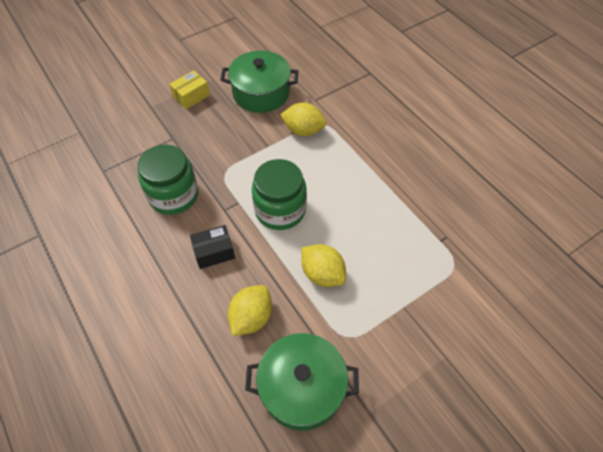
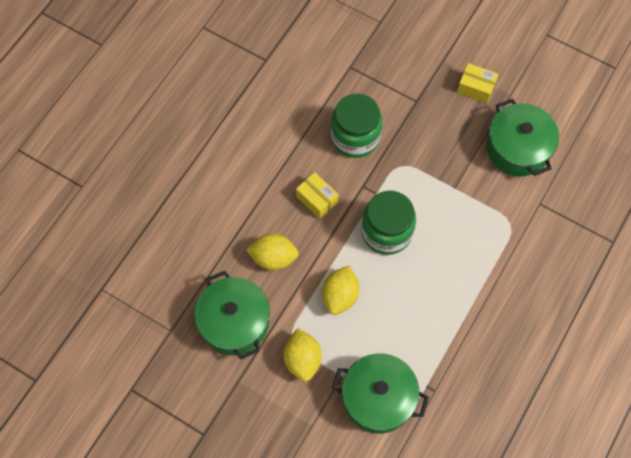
camera: 65 degrees right, 10 degrees up
black box [190,225,235,269] -> yellow box [296,172,339,219]
yellow lemon [280,103,326,136] -> yellow lemon moved to [283,328,322,382]
none -> green pot [332,353,429,434]

